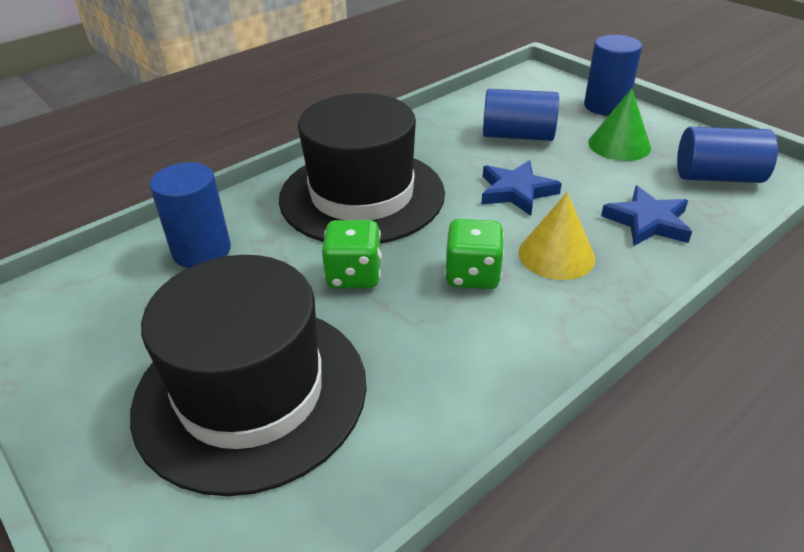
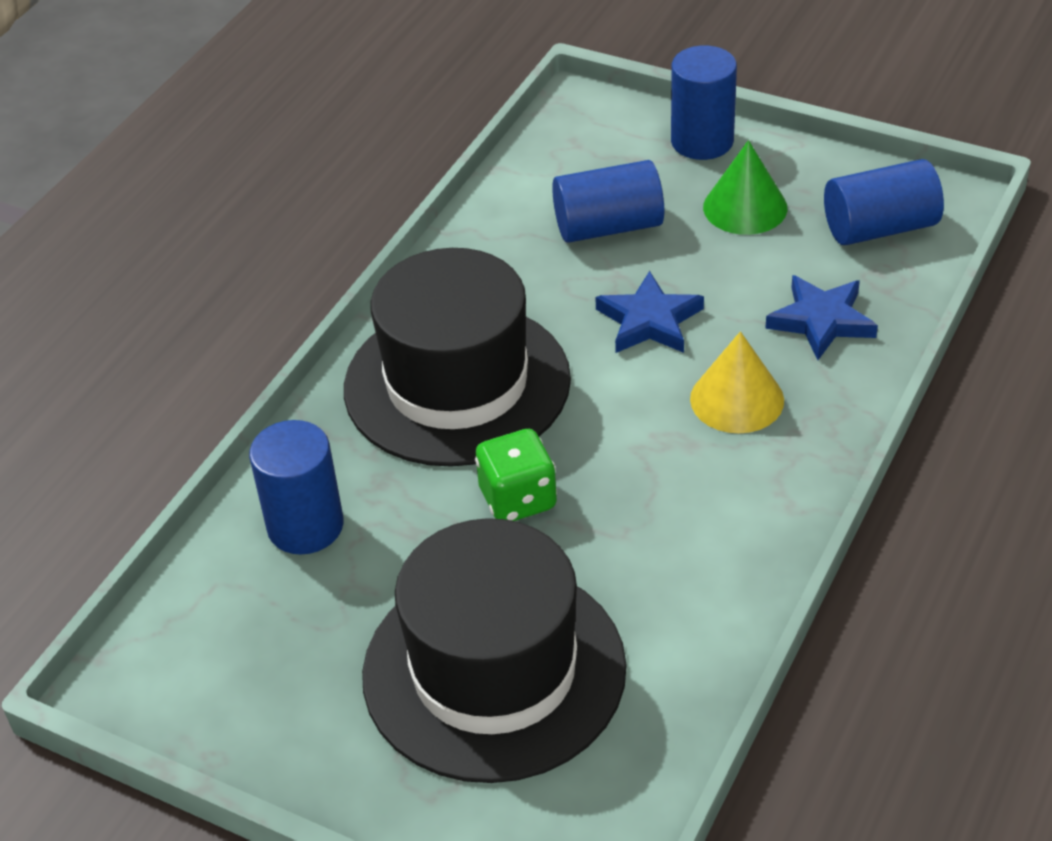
camera: 20 degrees left, 5 degrees up
green dice [445,219,504,289] -> none

